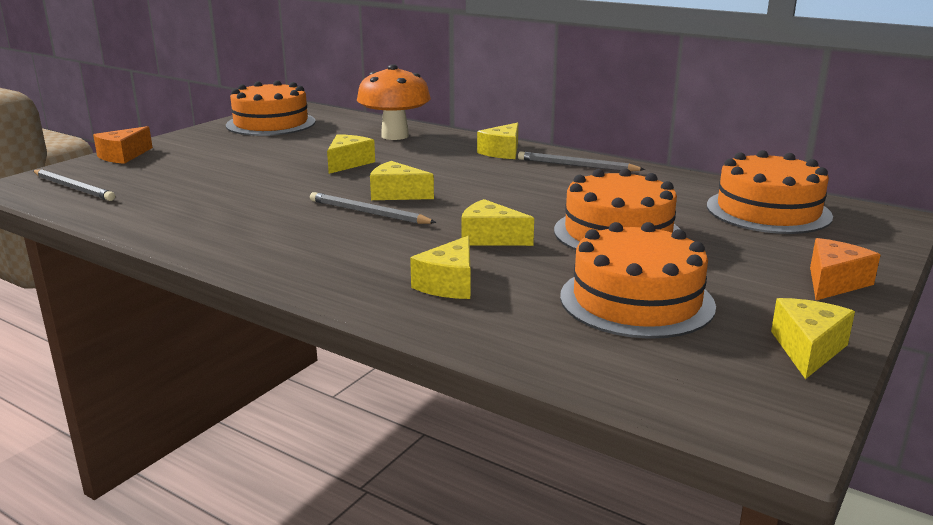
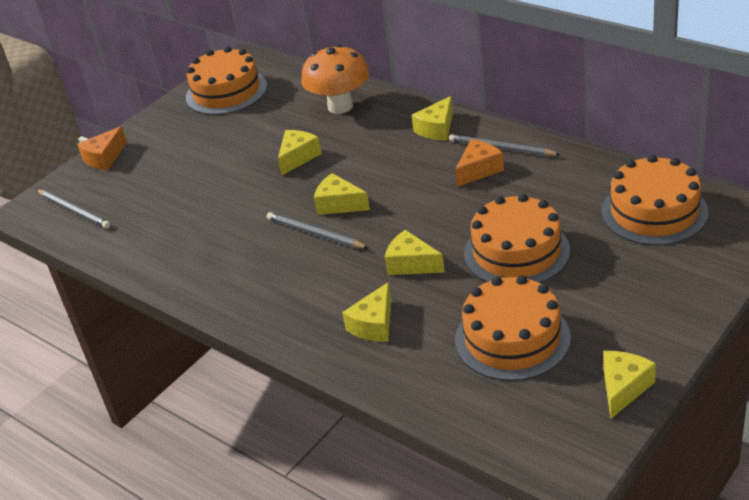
camera: 10 degrees right, 15 degrees up
orange cheese [810,238,880,300] -> orange cheese moved to [455,139,504,187]

